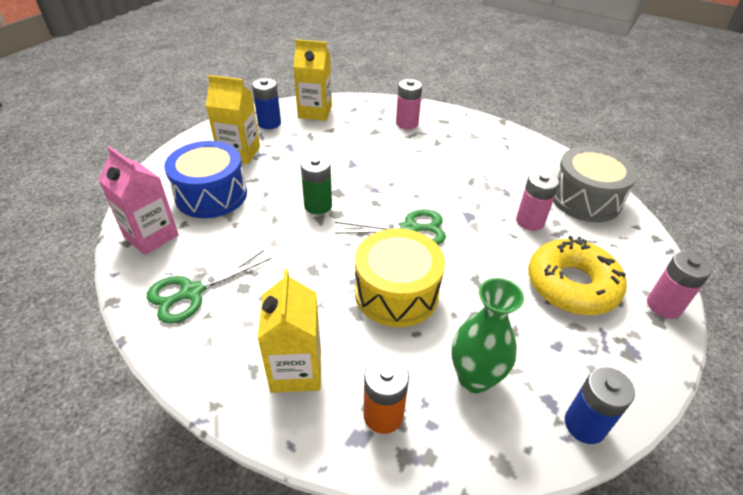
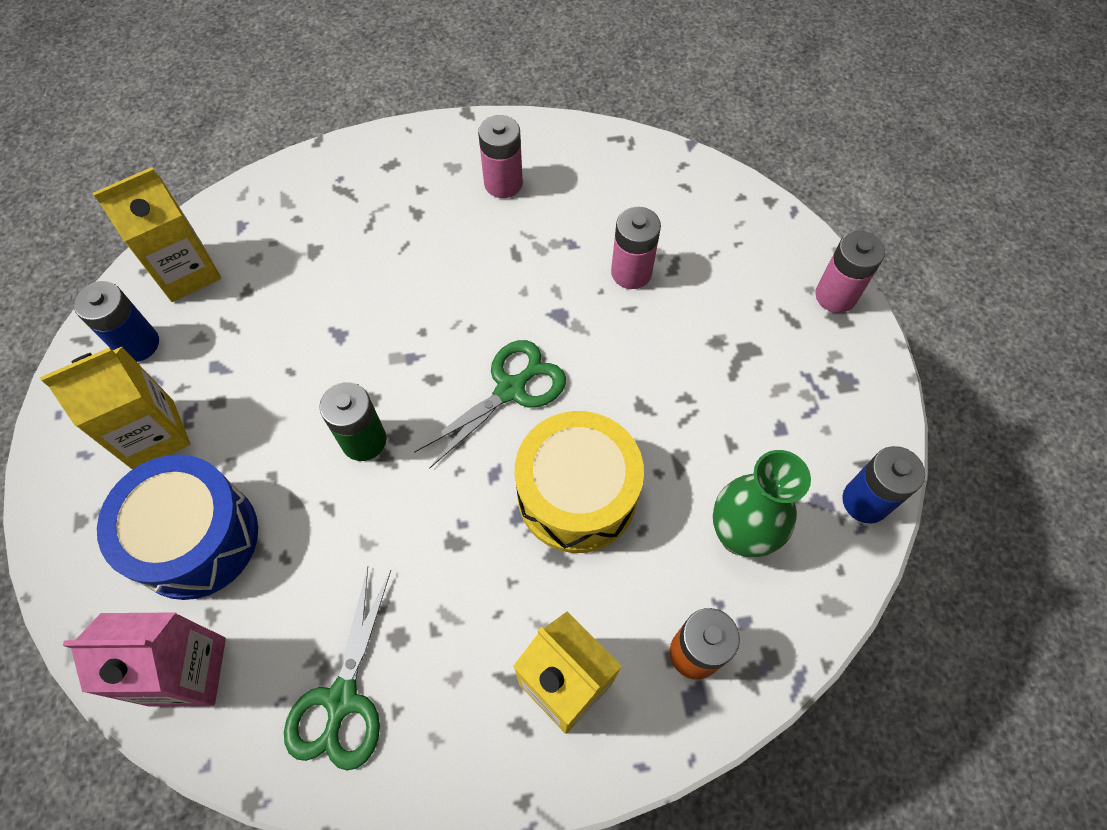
camera: 40 degrees left, 20 degrees up
pink battery [396,79,422,129] -> pink battery moved to [478,115,523,198]
yellow donut [528,236,627,315] -> none
grey drum [553,146,637,222] -> none

